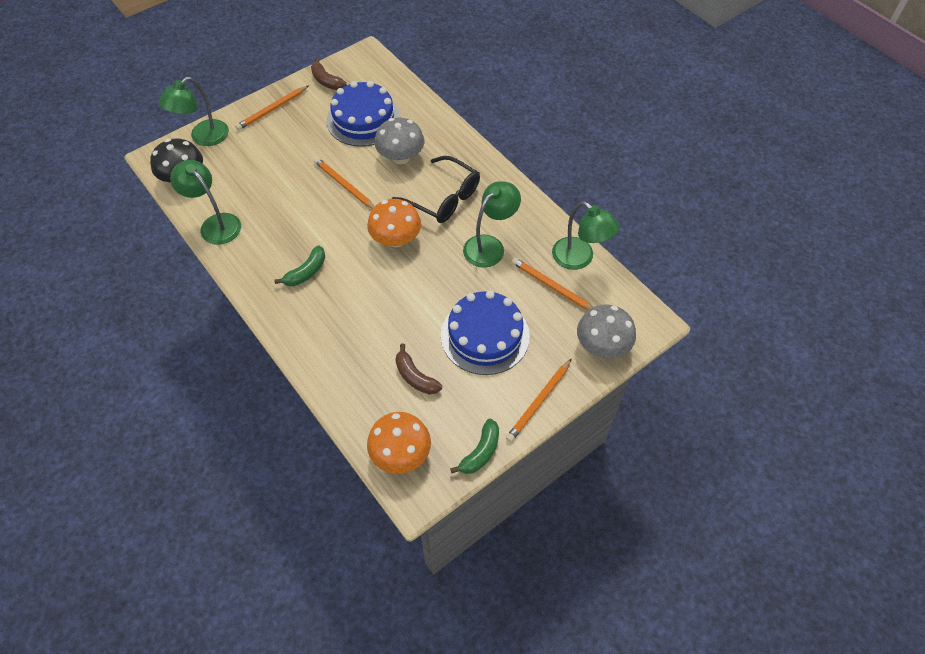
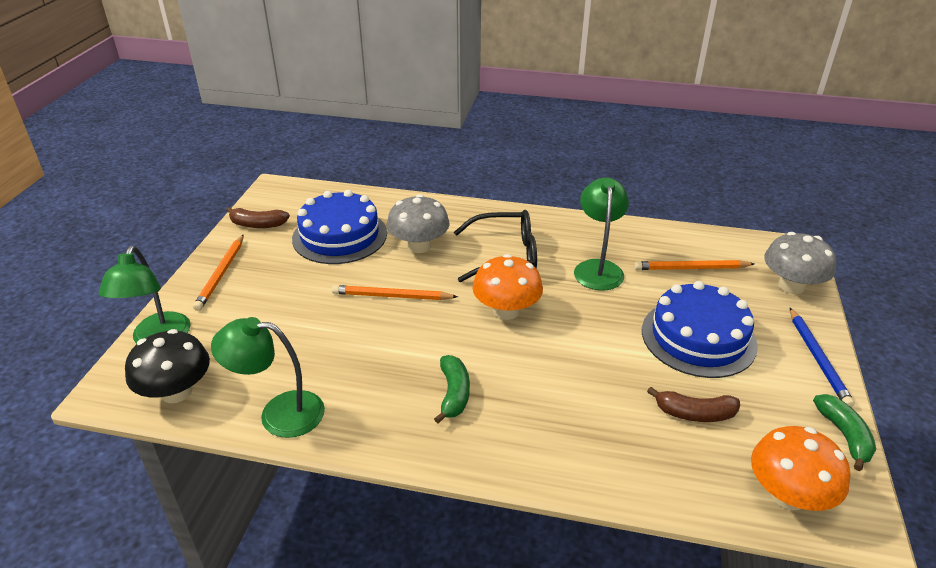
camera: 40 degrees left, 20 degrees down
orange pencil [506,358,572,442] -> blue pencil [790,308,855,407]
green lamp [552,201,619,270] -> none

